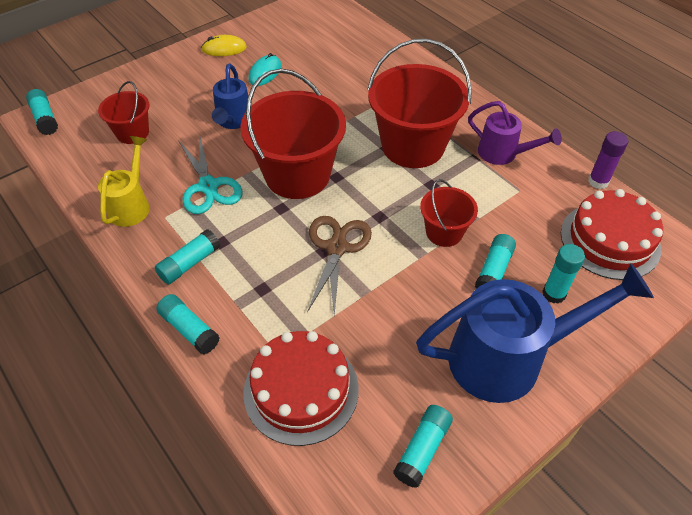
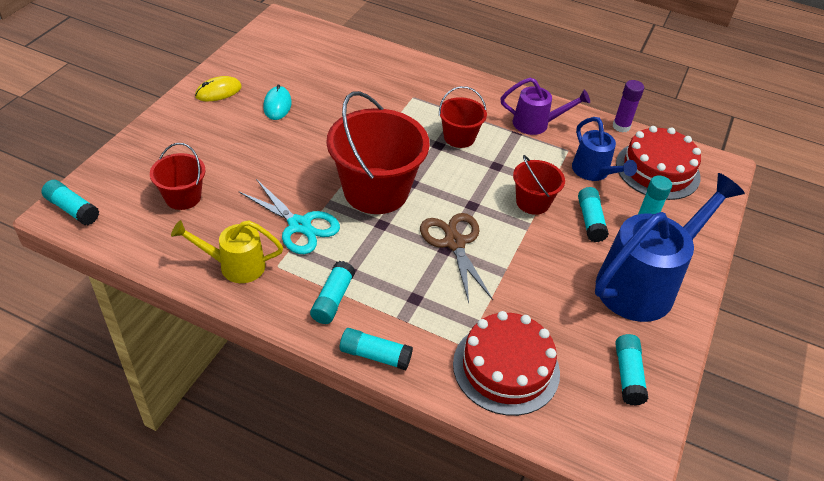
camera: 30 degrees left, 5 degrees down
yellow watering can [98,136,150,227] -> yellow watering can turned 75 degrees counterclockwise [171,220,283,283]
blue watering can [212,63,248,129] -> blue watering can moved to [572,117,637,181]
red bucket [367,39,472,168] -> red bucket [439,86,487,148], size x0.52

